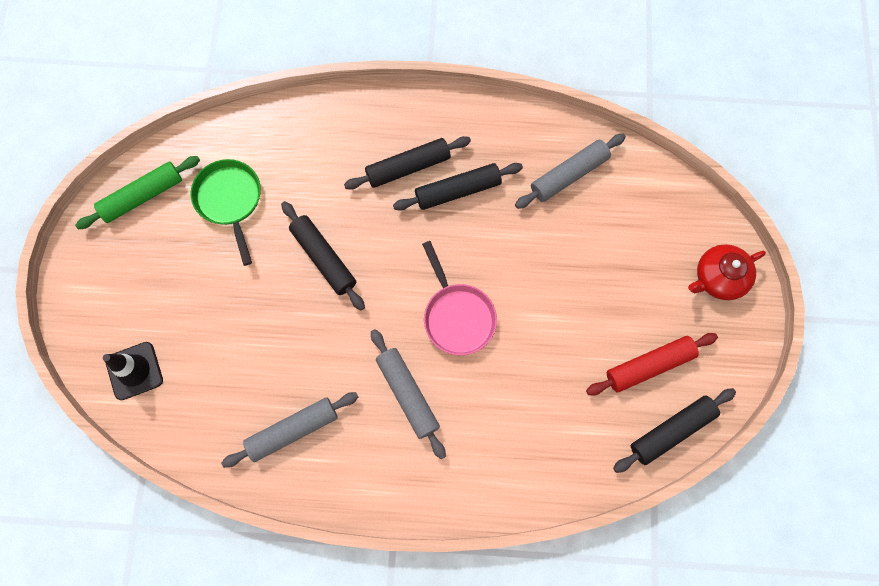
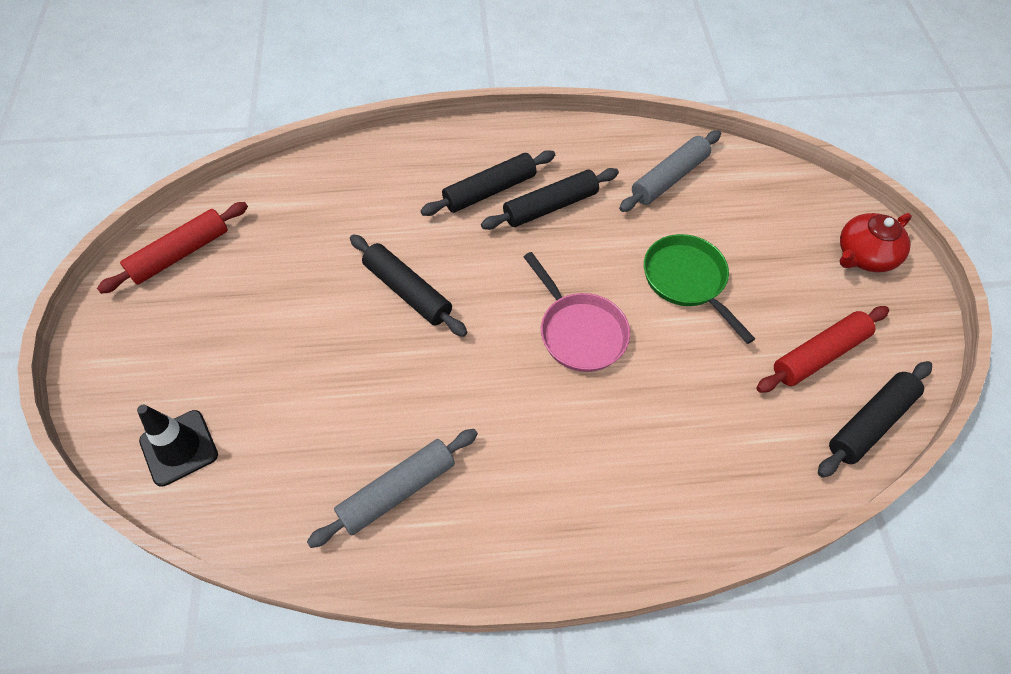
camera: 10 degrees left, 15 degrees down
green rolling pin [75,156,200,229] -> red rolling pin [97,202,248,294]
green pan [191,159,261,266] -> green pan moved to [644,234,755,344]
grey rolling pin [371,329,446,459] -> none

